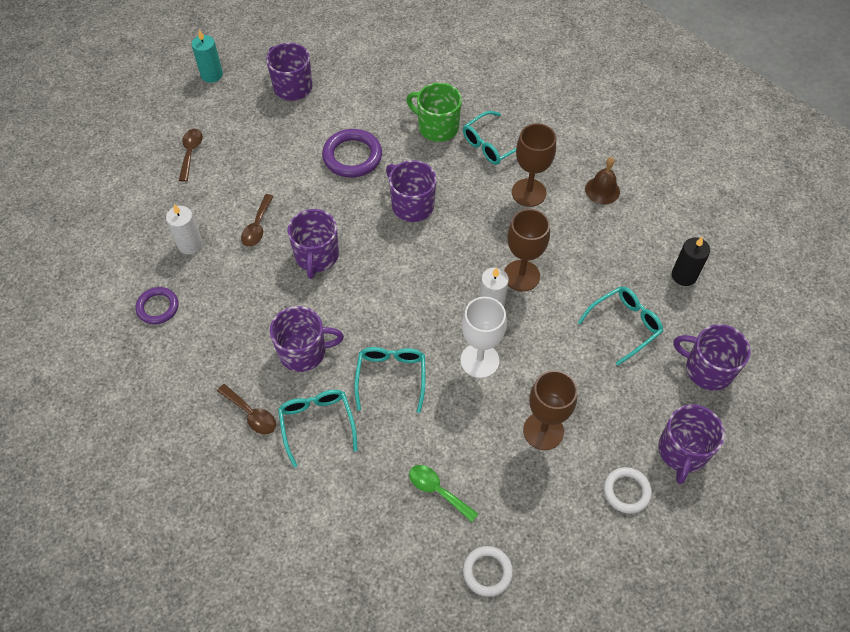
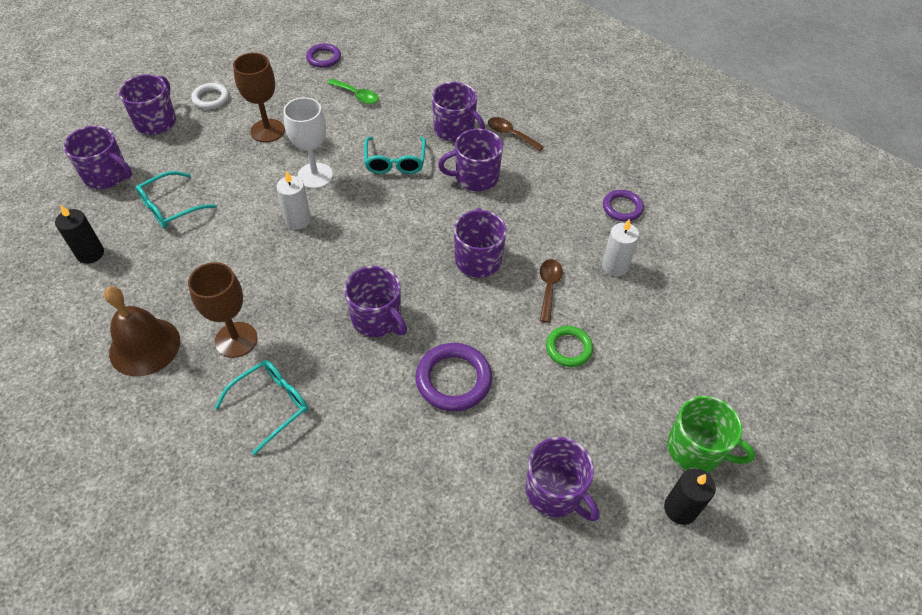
camera: 175 degrees right, 5 degrees down
brown spoon [179,129,203,182] -> none
turquoise candle [192,30,223,83] -> black candle [664,469,716,525]
turquoise glasses [278,390,358,468] -> purple mug [432,82,485,142]
green mug [406,83,462,142] -> green mug moved to [667,396,756,472]
white ring [463,546,513,597] -> purple ring [306,43,341,68]
brown goblet [504,209,550,292] -> none
brown bell [585,157,620,204] -> brown bell [104,286,180,377], size x1.62
none -> green ring [546,326,593,367]

